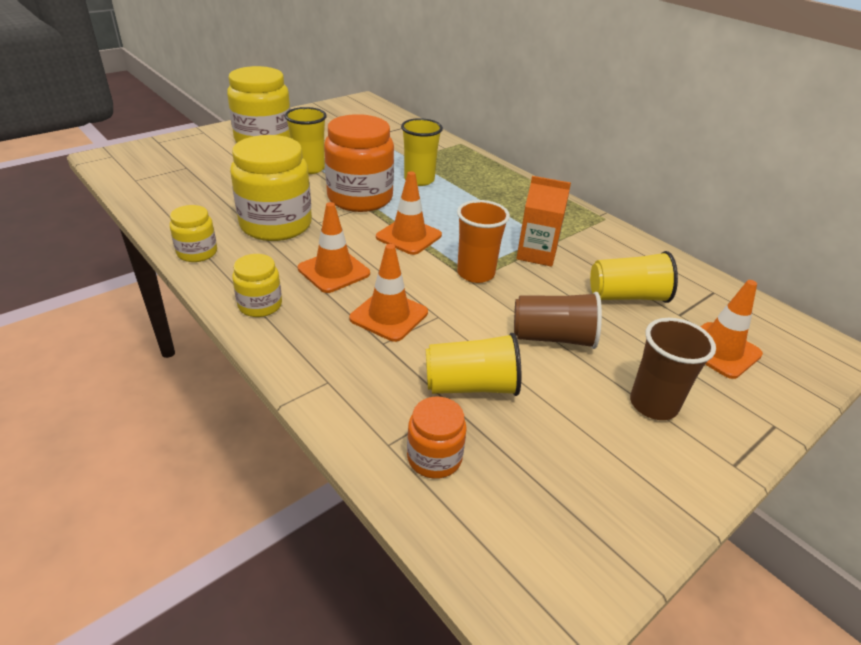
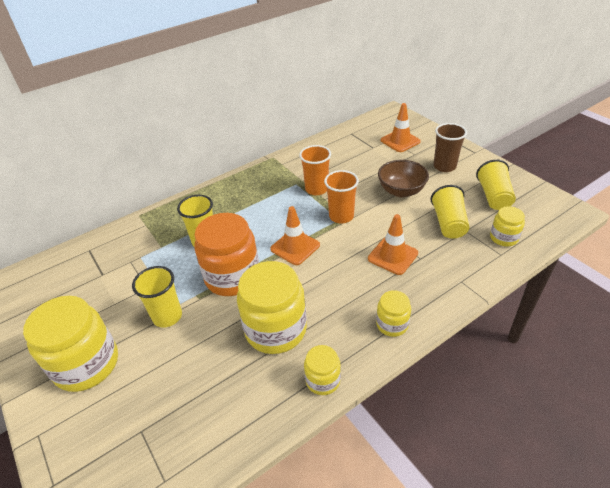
camera: 80 degrees left, 5 degrees up
orange traffic cone [298,202,370,293] -> none
orange jar [407,396,467,479] -> yellow jar [490,206,525,247]
brown cup [514,292,602,349] -> brown bowl [378,160,429,197]
orange carton [516,176,571,267] -> orange cup [299,145,331,195]
yellow cup [590,251,678,303] -> yellow cup moved to [476,160,516,210]

